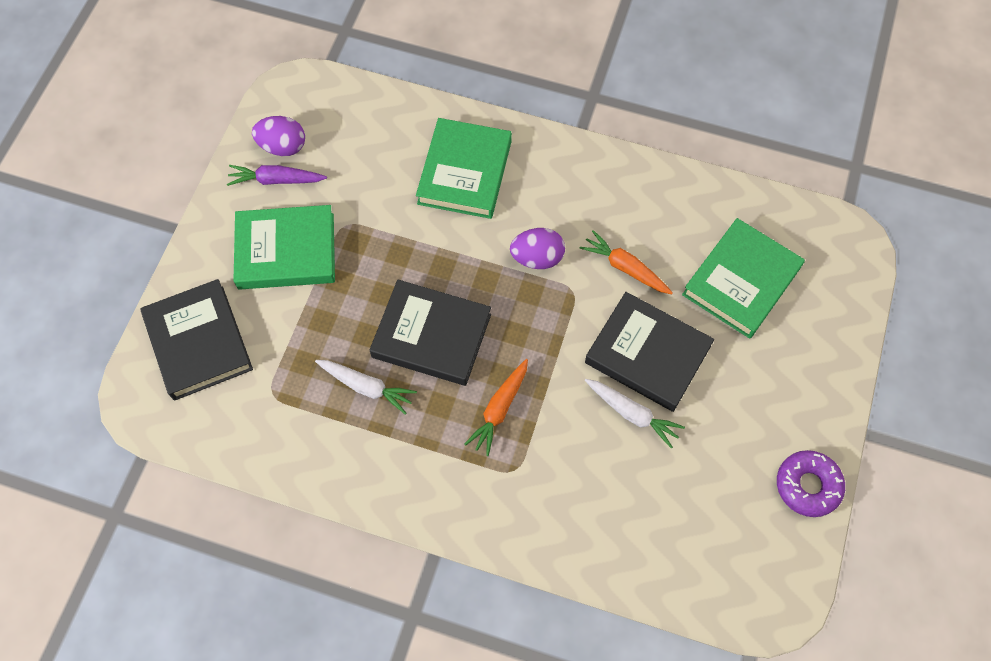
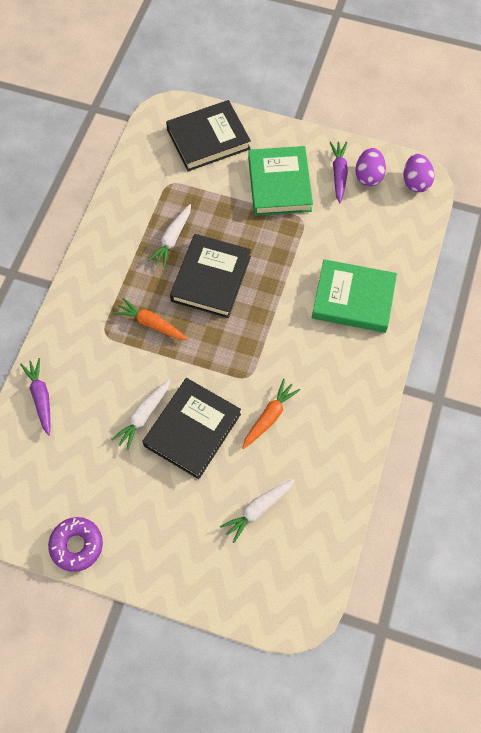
camera: 90 degrees right, 0 degrees up
purple egg [510,228,565,269] -> purple egg moved to [403,154,434,193]
green book [682,218,805,339] -> white carrot [220,479,295,543]
none -> purple carrot [20,358,50,436]

